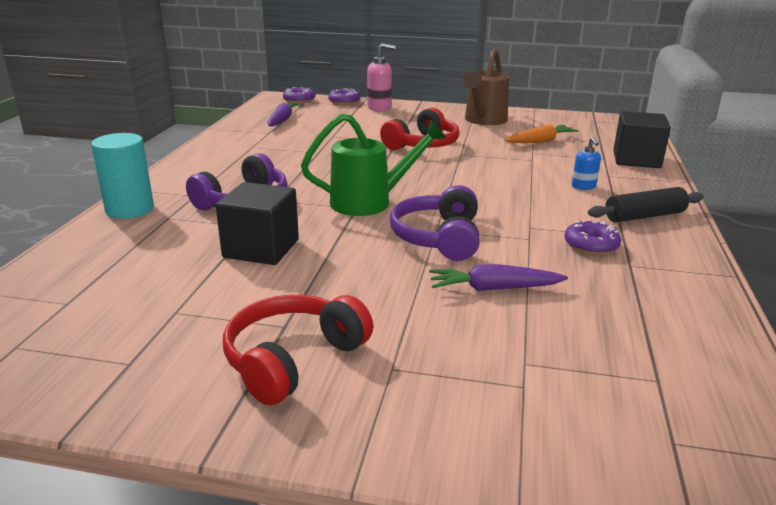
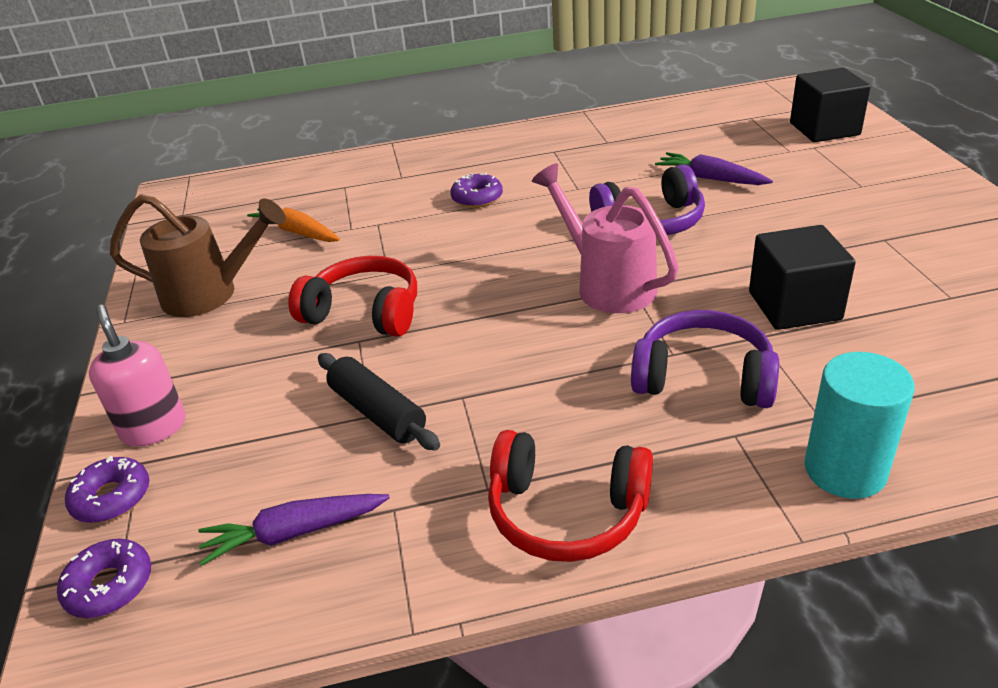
camera: 110 degrees left, 10 degrees up
red headphones [223,295,373,405] -> red headphones moved to [488,430,653,562]
green watering can [301,113,446,216] -> pink watering can [532,163,679,313]
purple carrot [429,264,568,291] -> purple carrot turned 150 degrees clockwise [655,152,773,185]
purple donut [564,220,621,255] -> purple donut moved to [451,173,503,208]
blue soap dispenser [572,137,601,190] -> none
black rolling pin [588,187,704,222] -> black rolling pin moved to [318,353,440,450]
black cube [613,111,671,168] -> black cube moved to [790,68,871,142]

